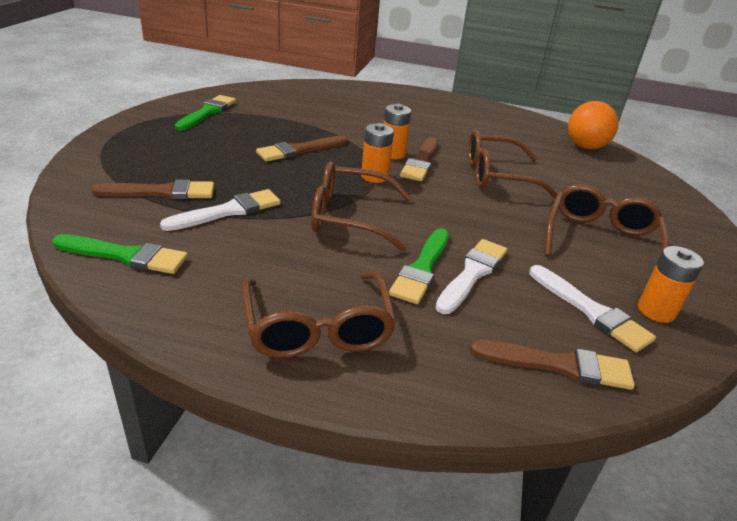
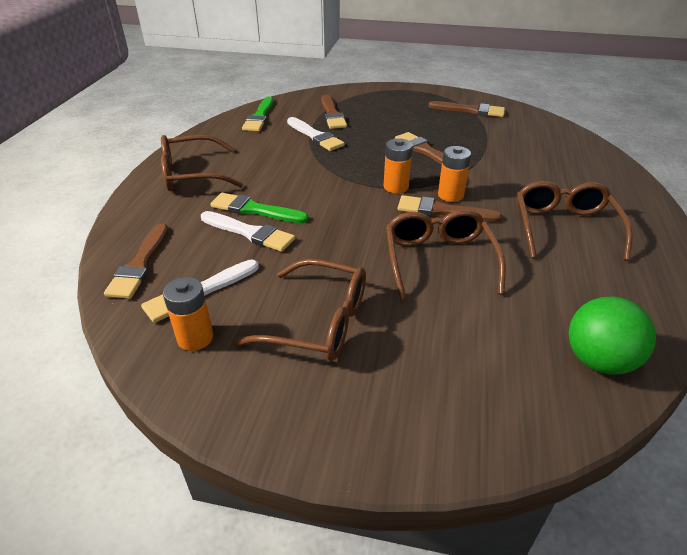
camera: 90 degrees right, 5 degrees up
green brush [175,95,236,131] -> brown brush [428,101,505,117]
brown glasses [311,161,412,251] -> brown glasses moved to [517,181,633,261]
orange ball [568,101,619,149] -> green ball [569,297,656,375]

